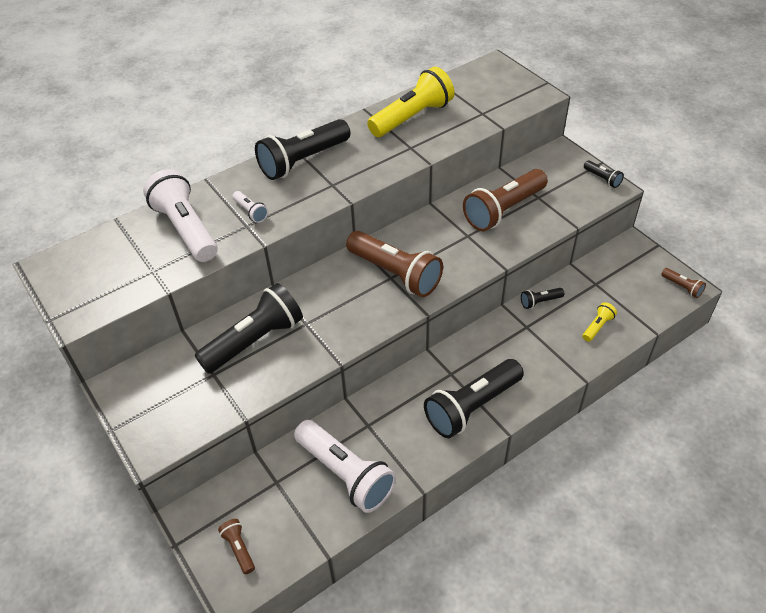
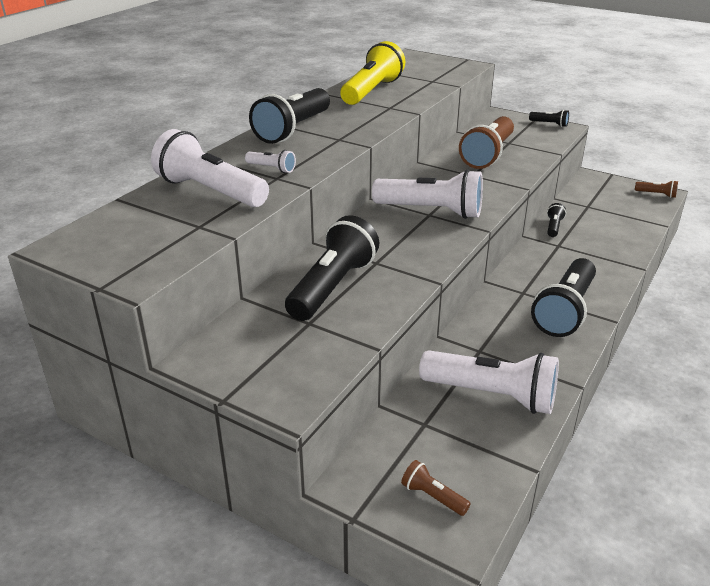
camera: 25 degrees left, 15 degrees down
brown flashlight [346,231,443,297] -> white flashlight [372,169,483,219]
black flashlight [521,288,564,309] -> black flashlight turned 150 degrees clockwise [547,203,566,237]
yellow flashlight [583,302,617,342] -> none

